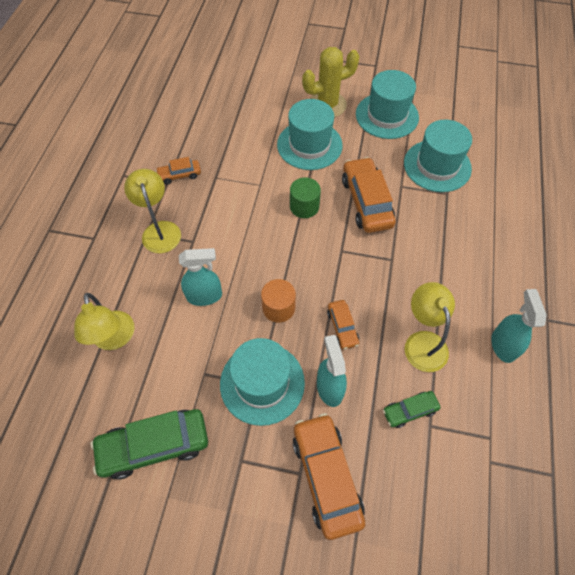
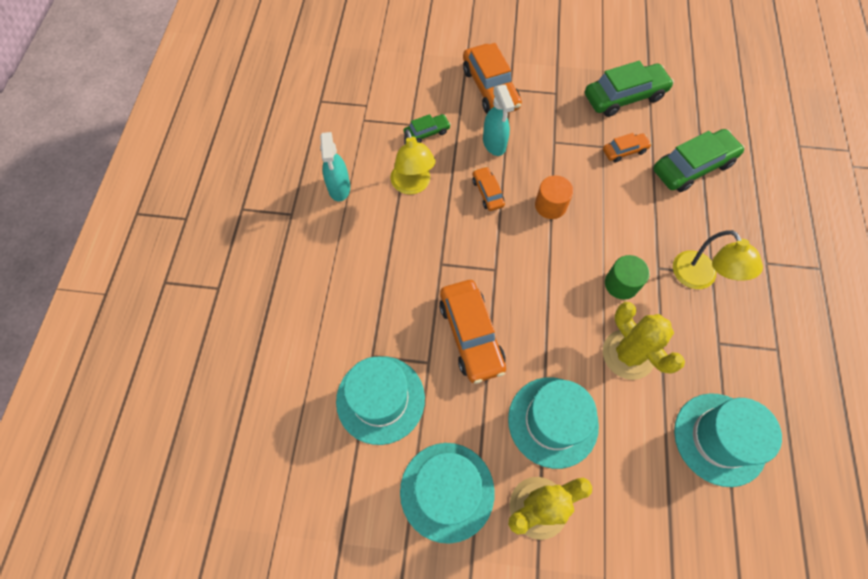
camera: 175 degrees right, 5 degrees up
yellow lamp [74,293,134,350] -> green car [653,129,745,192]
orange car [155,157,201,184] -> orange car moved to [603,133,652,163]
turquoise spray bottle [179,248,222,306] -> none
turquoise hat [220,338,305,426] -> turquoise hat moved to [674,393,782,487]
green cylinder [290,178,321,218] -> green cylinder moved to [605,255,650,300]
none -> yellow cactus [603,302,685,380]

